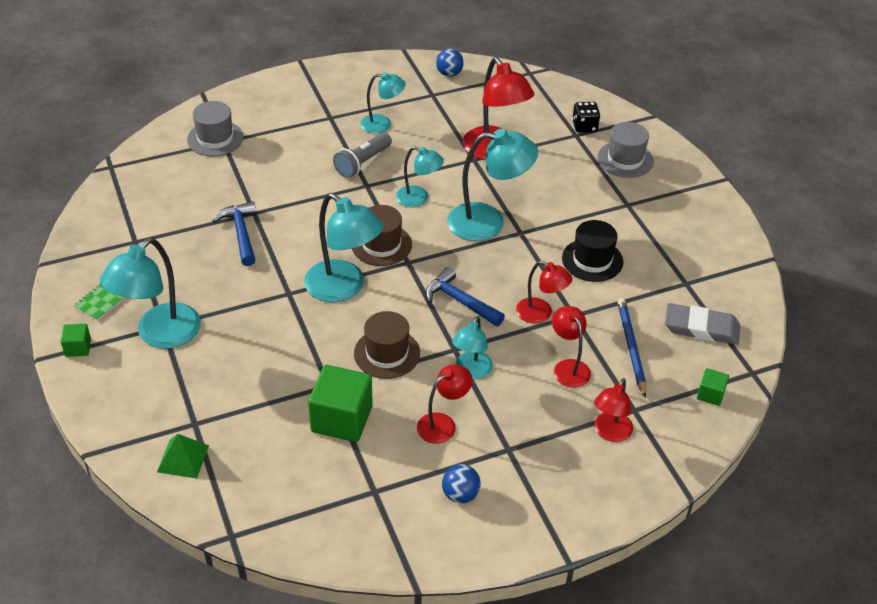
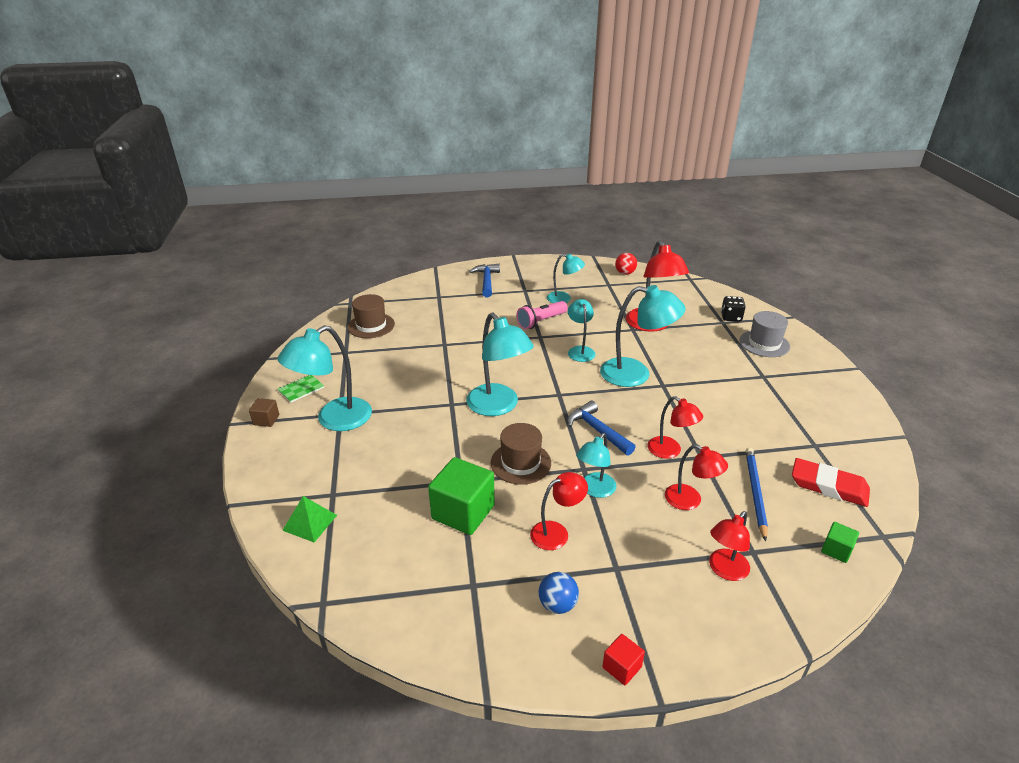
camera: 15 degrees right, 10 degrees down
green cube [61,324,91,357] -> brown cube [249,398,279,427]
grey hat [187,101,244,156] -> none
blue hammer [212,201,256,266] -> blue hammer moved to [469,264,500,297]
grey flashlight [333,133,392,178] -> pink flashlight [516,301,568,329]
brown hat [352,205,412,266] -> brown hat moved to [348,294,395,338]
turquoise lamp [396,146,444,207] -> turquoise lamp turned 135 degrees counterclockwise [568,299,596,362]
blue ball [436,49,464,77] -> red ball [615,253,637,275]
red lamp [552,306,591,388] -> red lamp turned 135 degrees clockwise [665,444,728,510]
black hat [562,220,623,282] -> none
grey eraser [665,303,740,345] -> red eraser [792,458,870,507]
none -> red cube [602,634,645,685]

